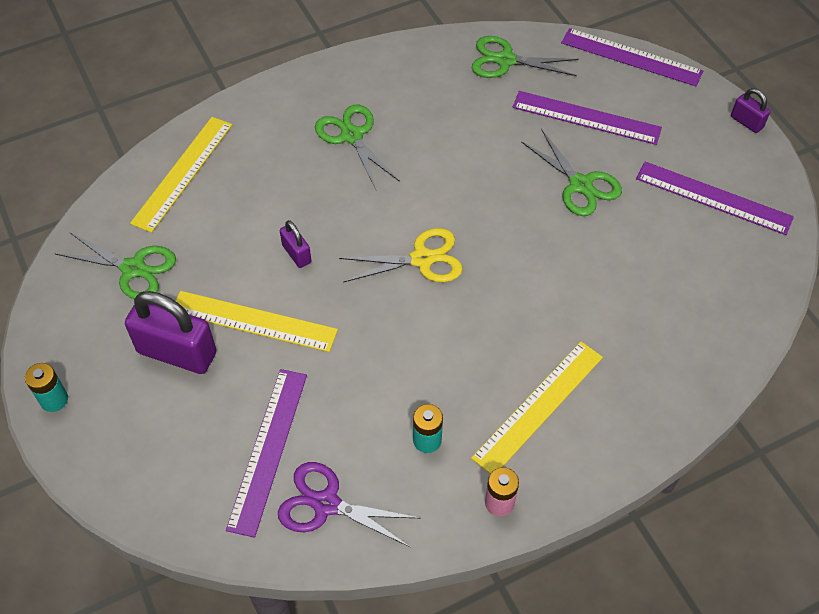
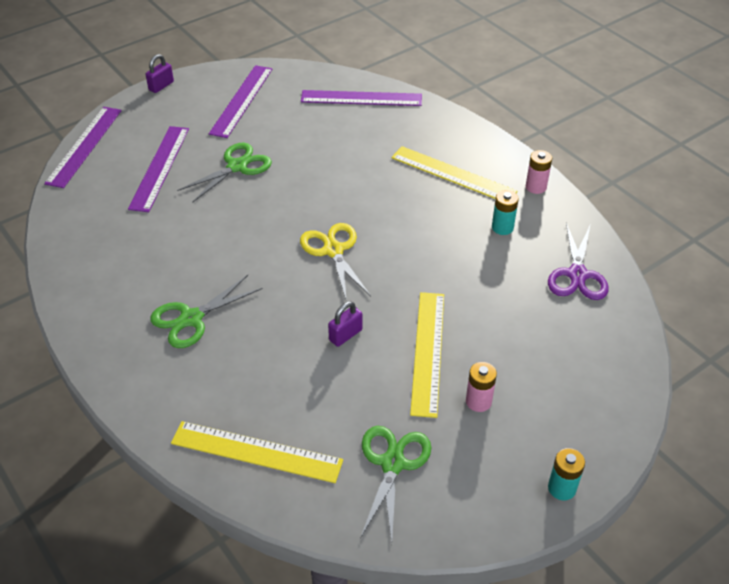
camera: 100 degrees left, 10 degrees down
purple padlock [125,291,216,374] -> pink battery [466,362,497,412]
purple ruler [226,369,307,538] -> purple ruler moved to [301,90,422,106]
green scissors [472,36,579,78] -> none

